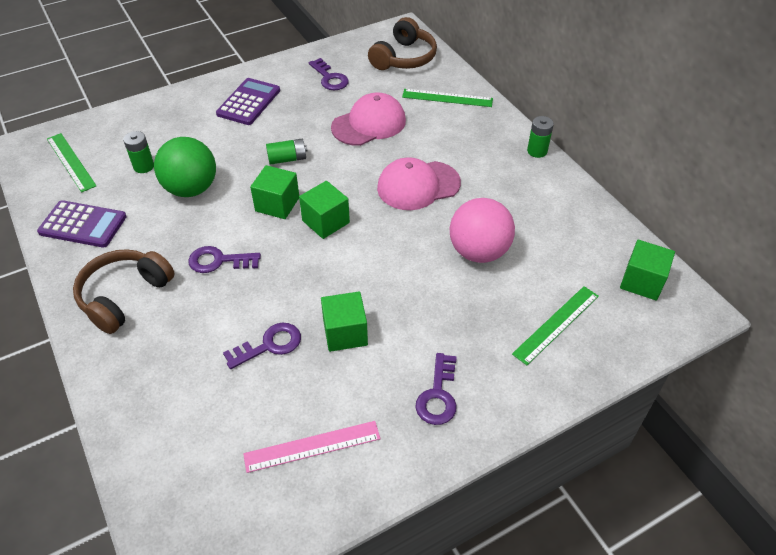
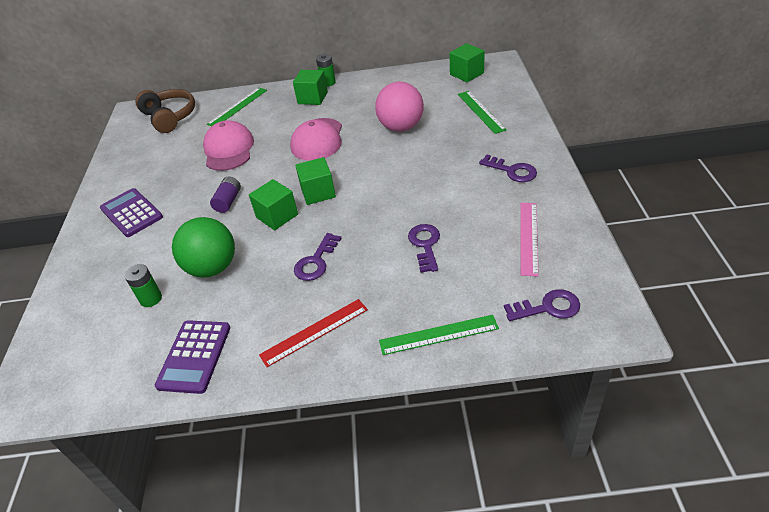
camera: 60 degrees left, 5 degrees down
purple calculator [37,200,127,248] -> purple calculator turned 150 degrees clockwise [155,320,230,394]
green ruler [47,133,96,193] -> green ruler moved to [379,315,499,355]
brown headphones [73,249,175,334] -> red ruler [259,299,368,367]
green battery [266,139,308,165] -> purple battery [210,177,241,213]
purple key [309,58,349,90] -> purple key moved to [504,289,580,321]
green cube [321,291,368,352] -> green cube moved to [293,70,328,105]

